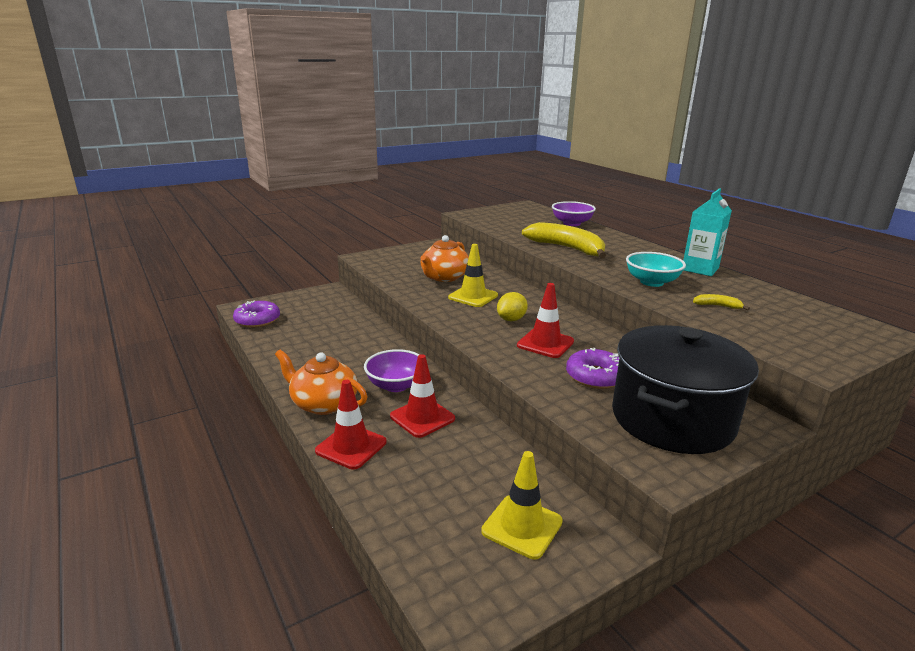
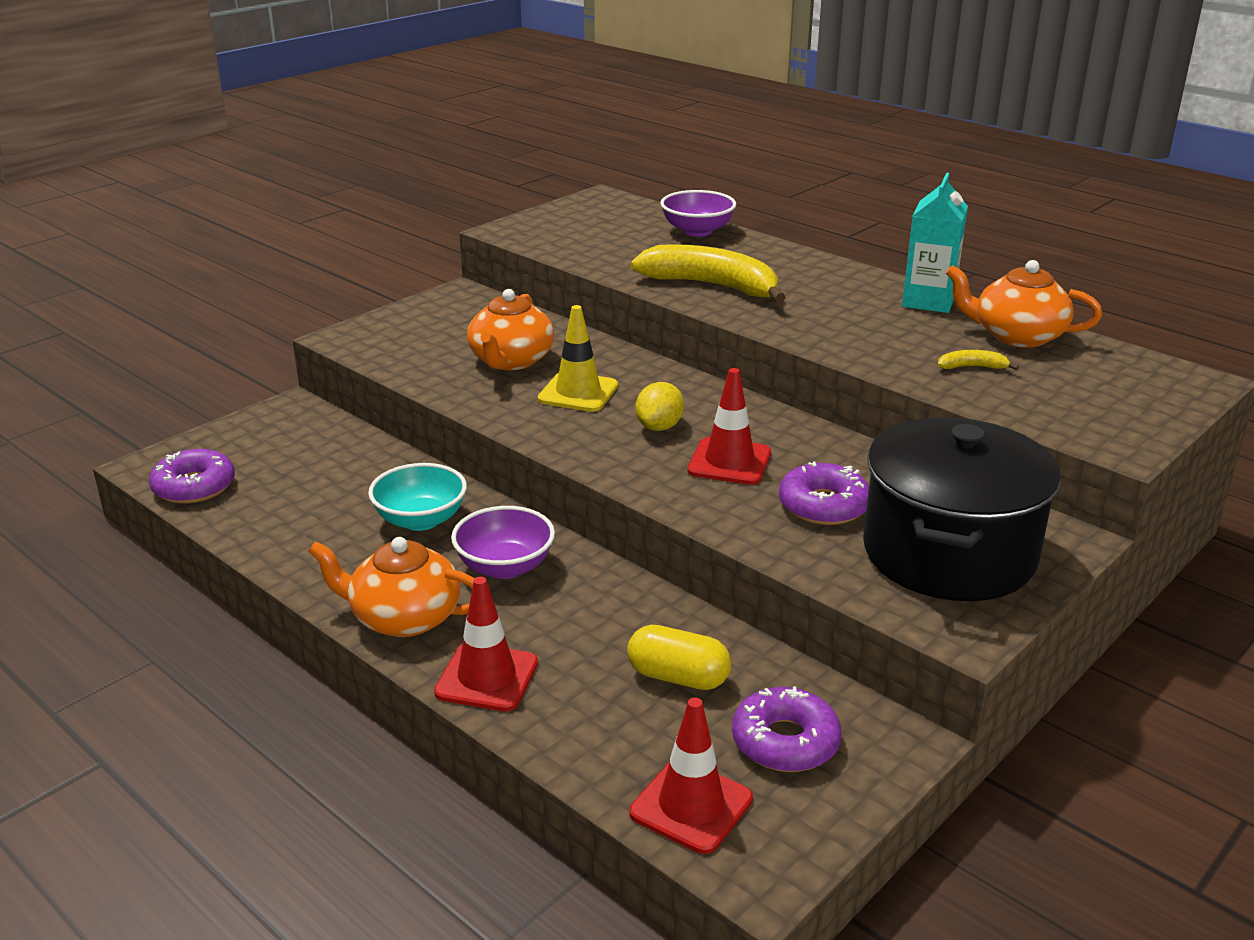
camera: 15 degrees left, 5 degrees up
red traffic cone [390,354,455,438] -> red traffic cone moved to [629,698,753,854]
yellow traffic cone [481,451,563,559] -> purple donut [732,686,842,772]
turquoise bowl [626,252,686,287] -> turquoise bowl moved to [368,463,467,531]
none -> yellow capsule [627,625,731,690]
none -> orange teapot [946,260,1102,348]

